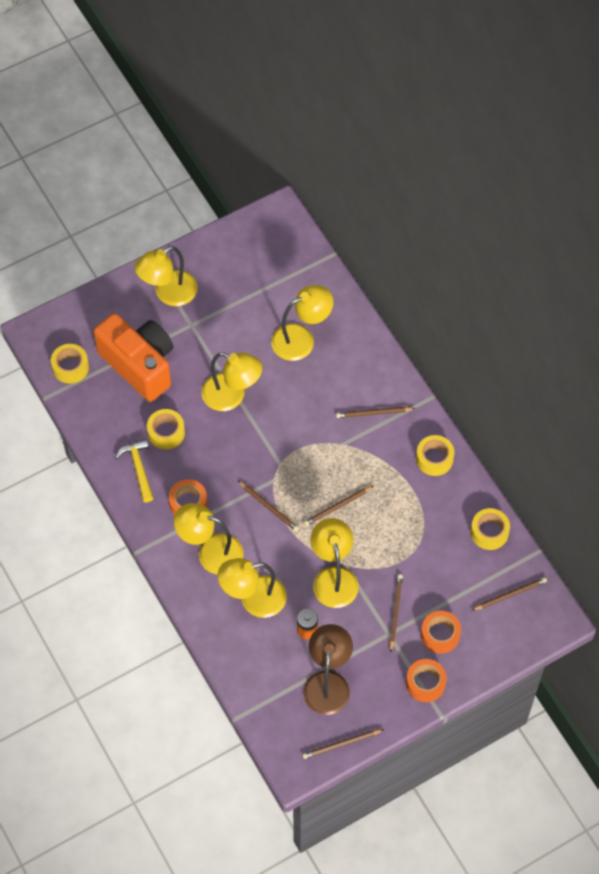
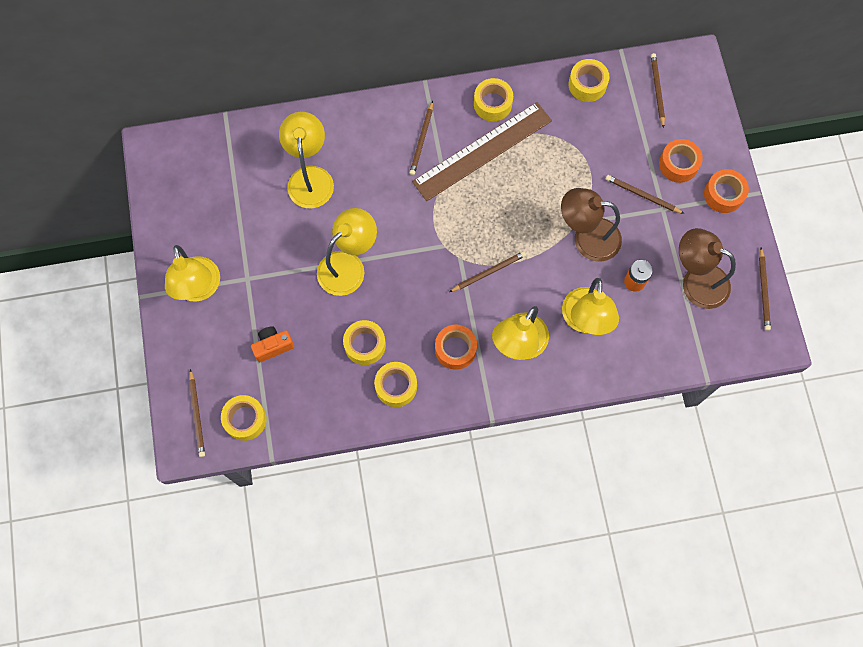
camera: 70 degrees left, 10 degrees up
orange camera [93,313,173,402] -> orange camera [251,326,294,362], size x0.42
yellow hammer [115,438,154,502] -> yellow tape [374,362,417,407]
brown pencil [304,486,373,526] -> brown pencil moved to [189,369,205,457]
yellow lamp [310,518,359,608] -> brown lamp [561,188,622,262]
none -> brown ruler [412,102,552,201]

